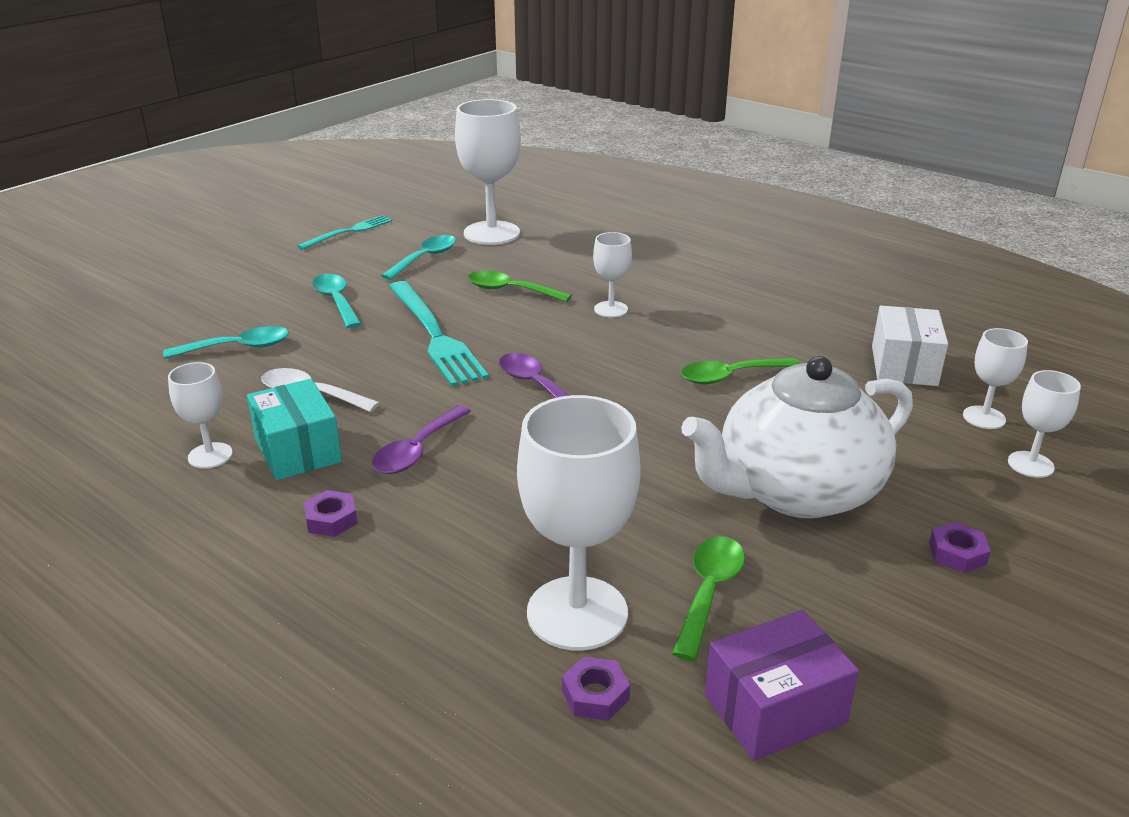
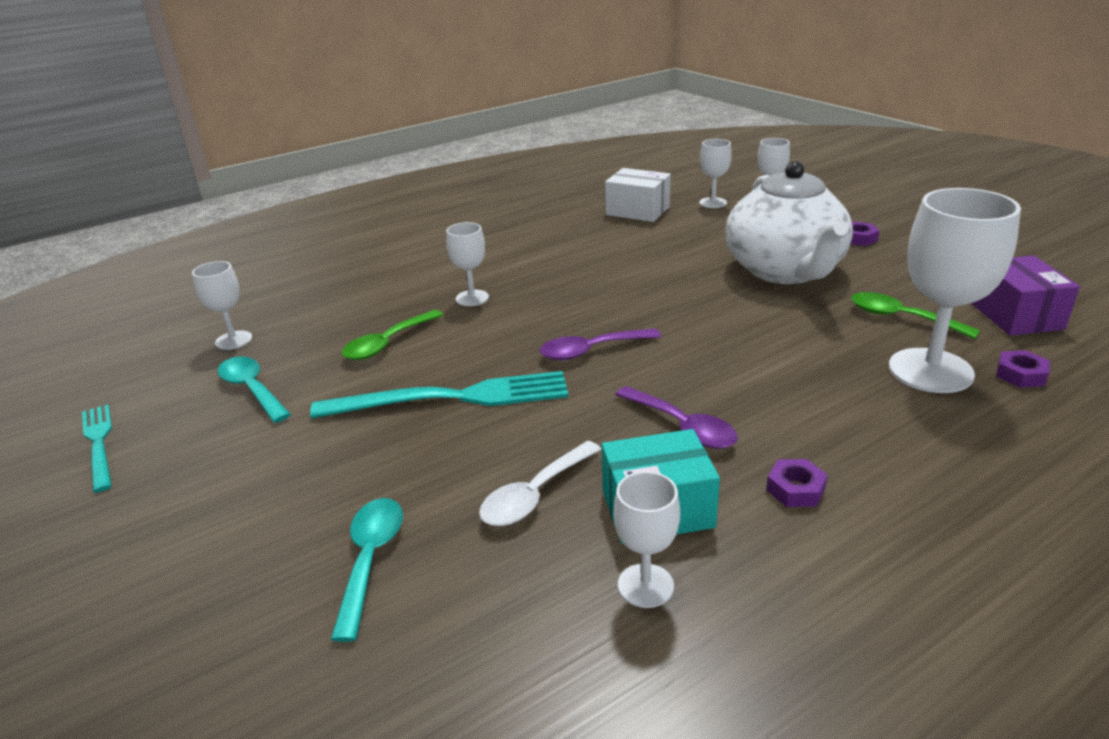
camera: 70 degrees left, 0 degrees up
turquoise spoon [312,274,361,328] -> none
white goblet [455,99,521,245] -> white goblet [192,261,252,350], size x0.52
green spoon [681,357,800,384] -> none

